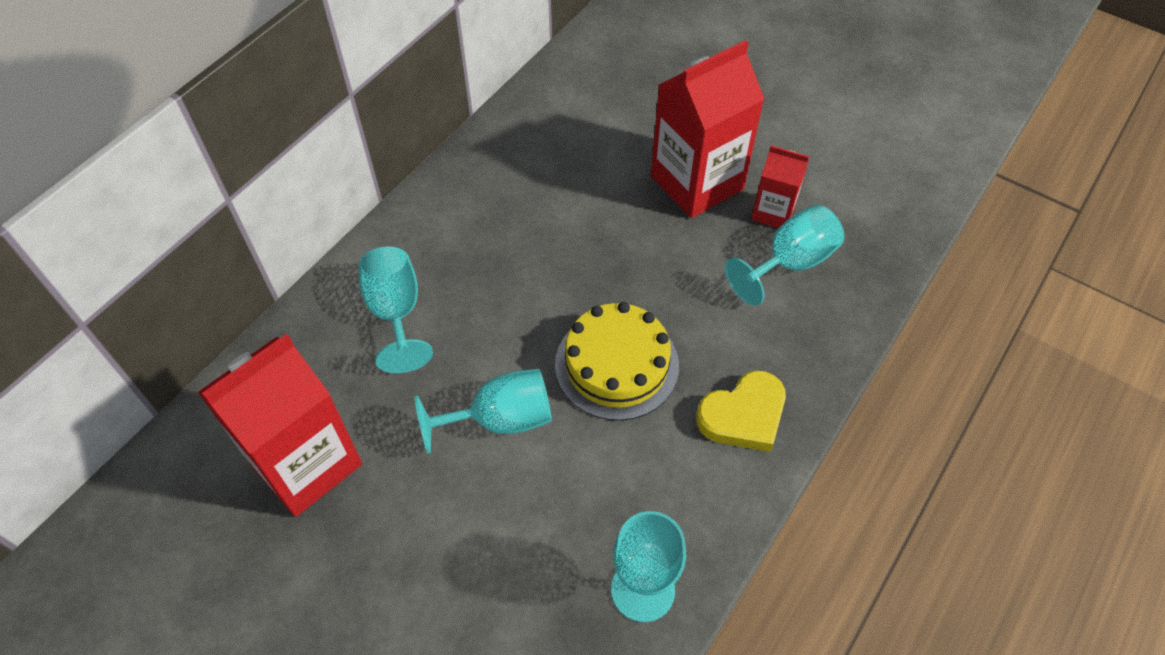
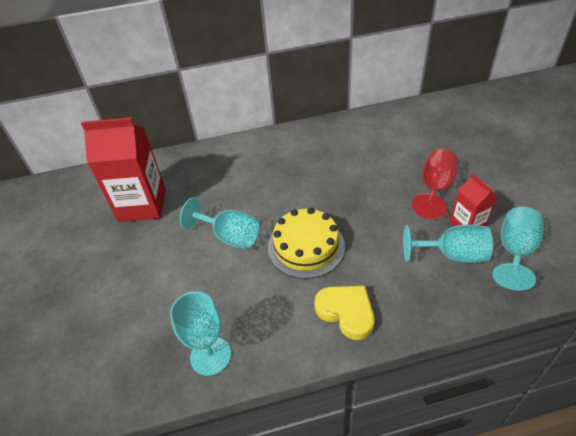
camera: 45 degrees right, 10 degrees down
turquoise goblet [359,246,433,373] -> turquoise goblet moved to [492,207,544,290]
red carton [651,40,765,218] -> red goblet [412,149,458,219]
yellow heart [696,371,786,452] -> yellow heart turned 150 degrees counterclockwise [315,286,374,340]

